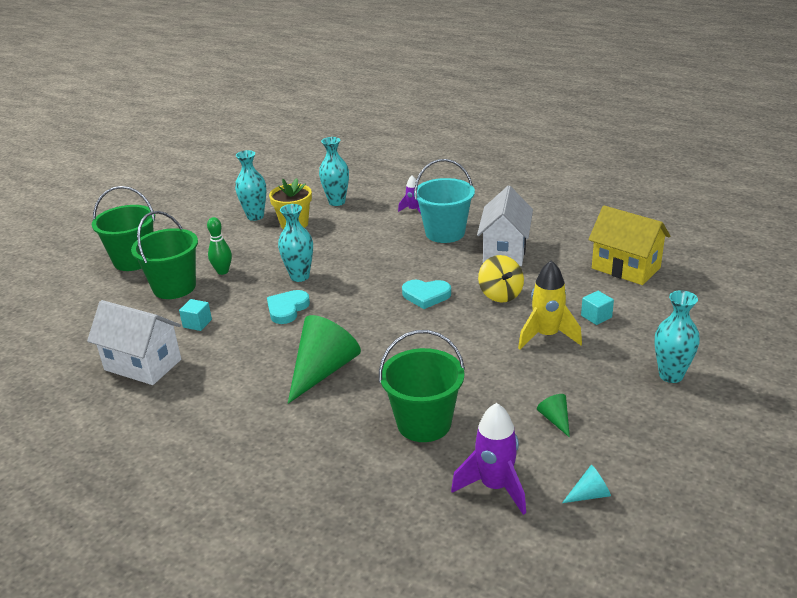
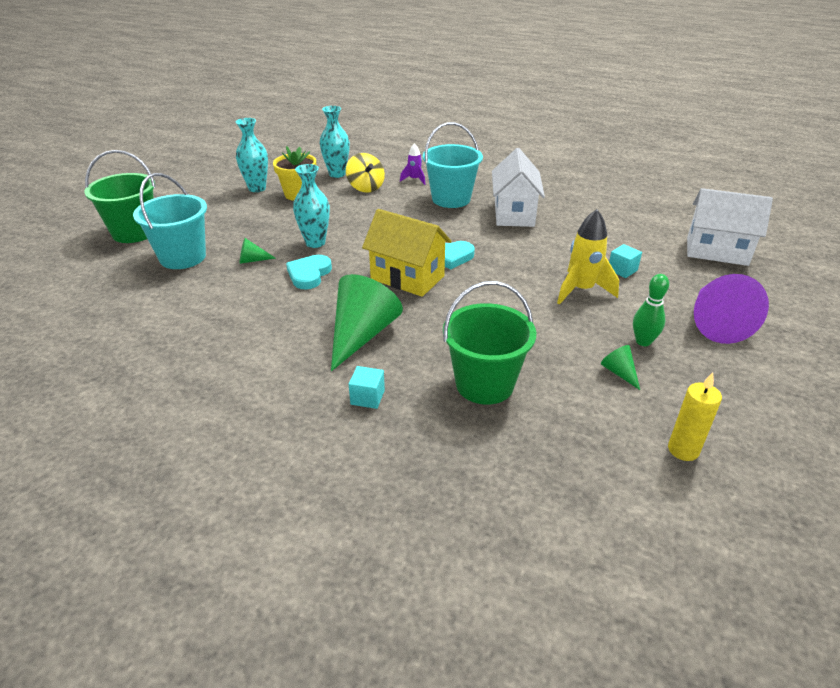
camera: 10 degrees left, 5 degrees up
white house [87,300,181,385] -> white house moved to [687,188,773,266]
green bucket [131,211,198,299] -> turquoise bucket [133,173,207,269]
turquoise cube [179,299,212,331] -> turquoise cube moved to [349,366,385,409]
green bowling pin [207,217,232,275] -> green bowling pin moved to [633,274,669,346]
purple rocket [451,403,526,515] -> none
yellow spinning top [478,255,524,303] -> yellow spinning top moved to [346,153,385,193]
turquoise cone [562,465,611,503] -> yellow candle [668,372,722,461]
yellow house [588,205,670,285] -> yellow house moved to [362,209,451,297]
turquoise vase [655,290,700,383] -> purple cone [694,274,769,344]
none -> green cone [239,238,276,264]

